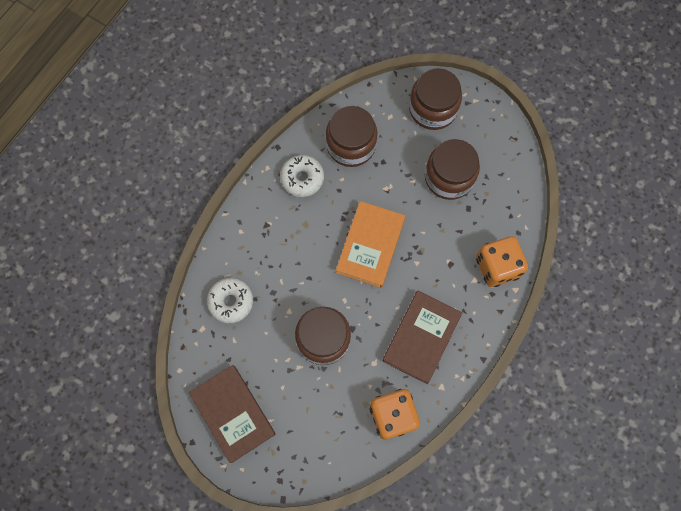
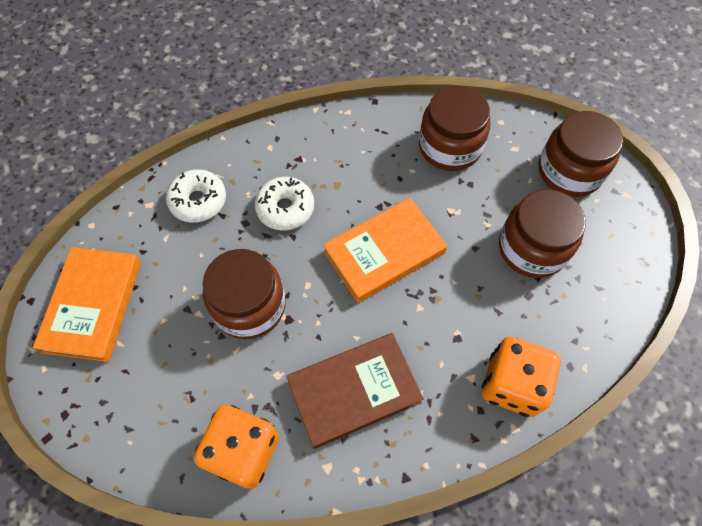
camera: 40 degrees right, 10 degrees down
brown book [189,365,275,463] -> orange book [33,247,141,362]
white donut [280,155,324,197] -> white donut moved to [255,177,314,231]

